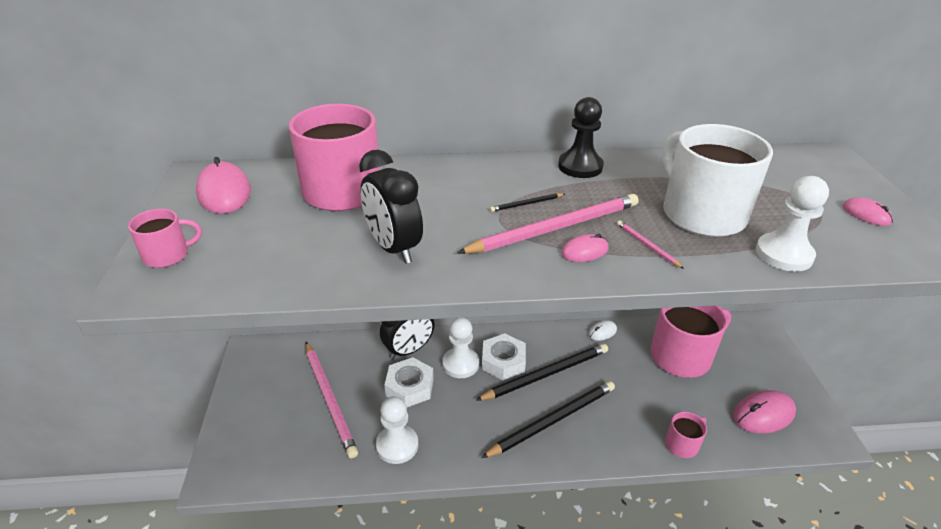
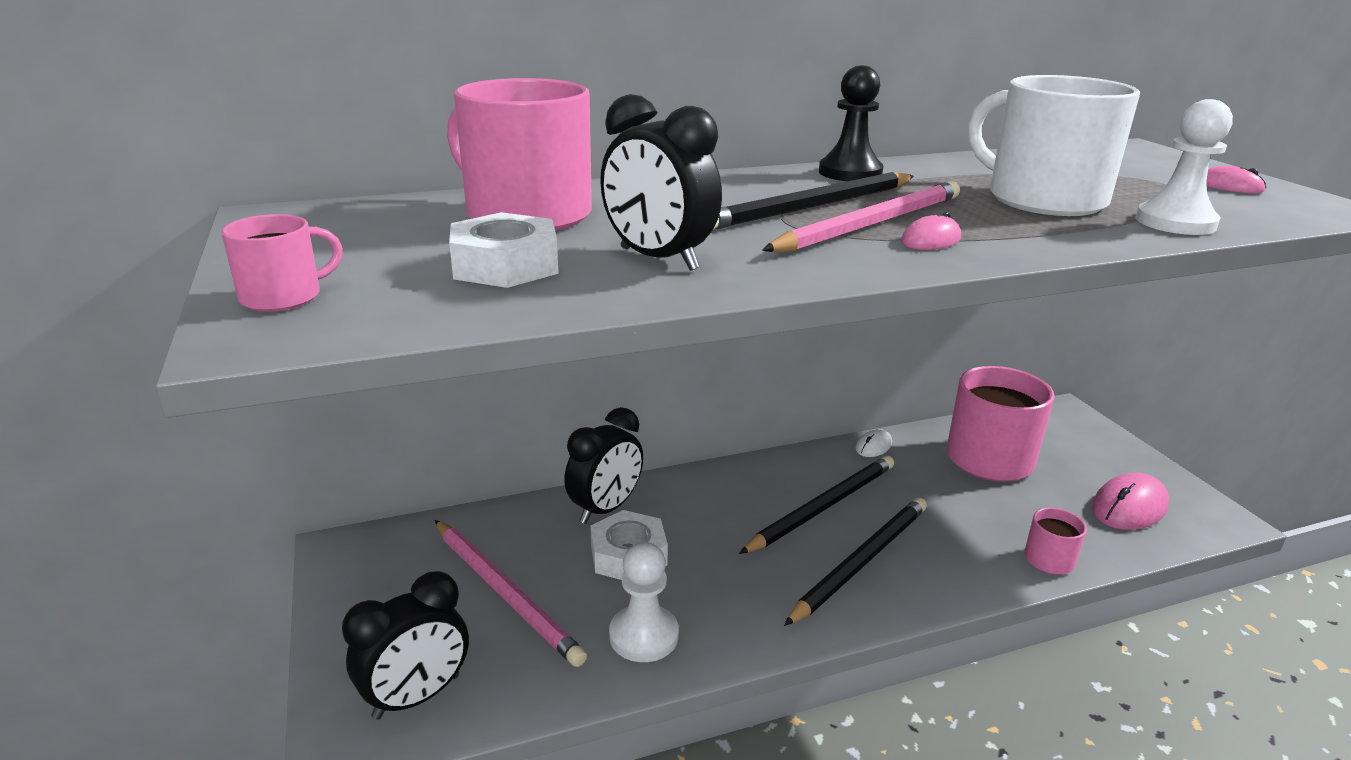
camera: 15 degrees left, 10 degrees down
pink mouse [196,157,251,214] -> none
white pawn [442,318,479,378] -> none
white nut [482,333,526,380] -> white nut moved to [449,212,559,288]
black pencil [490,193,565,212] -> black pencil [713,172,914,230], size x2.40
pink pencil [617,220,684,269] -> none
none -> black clock [342,571,469,720]

